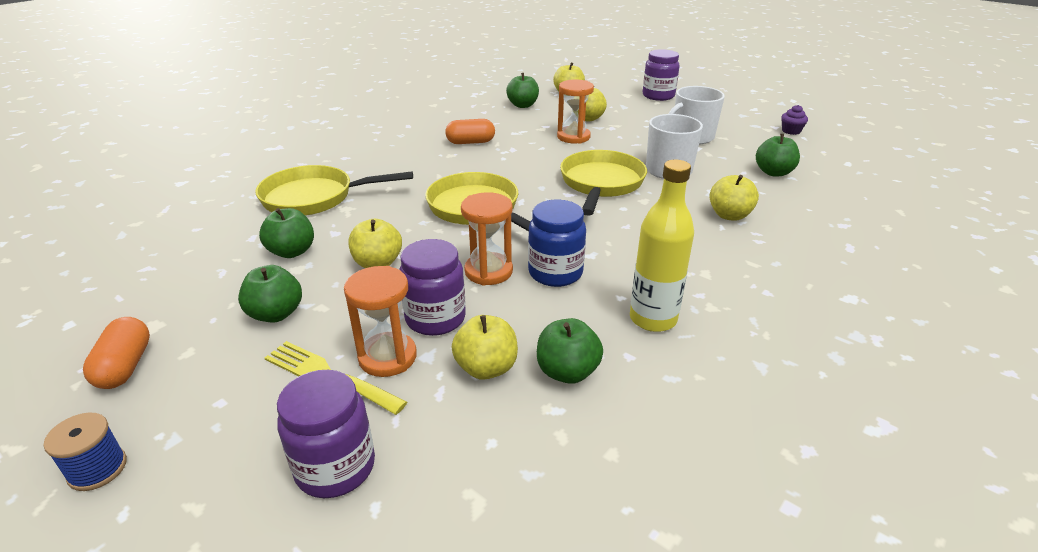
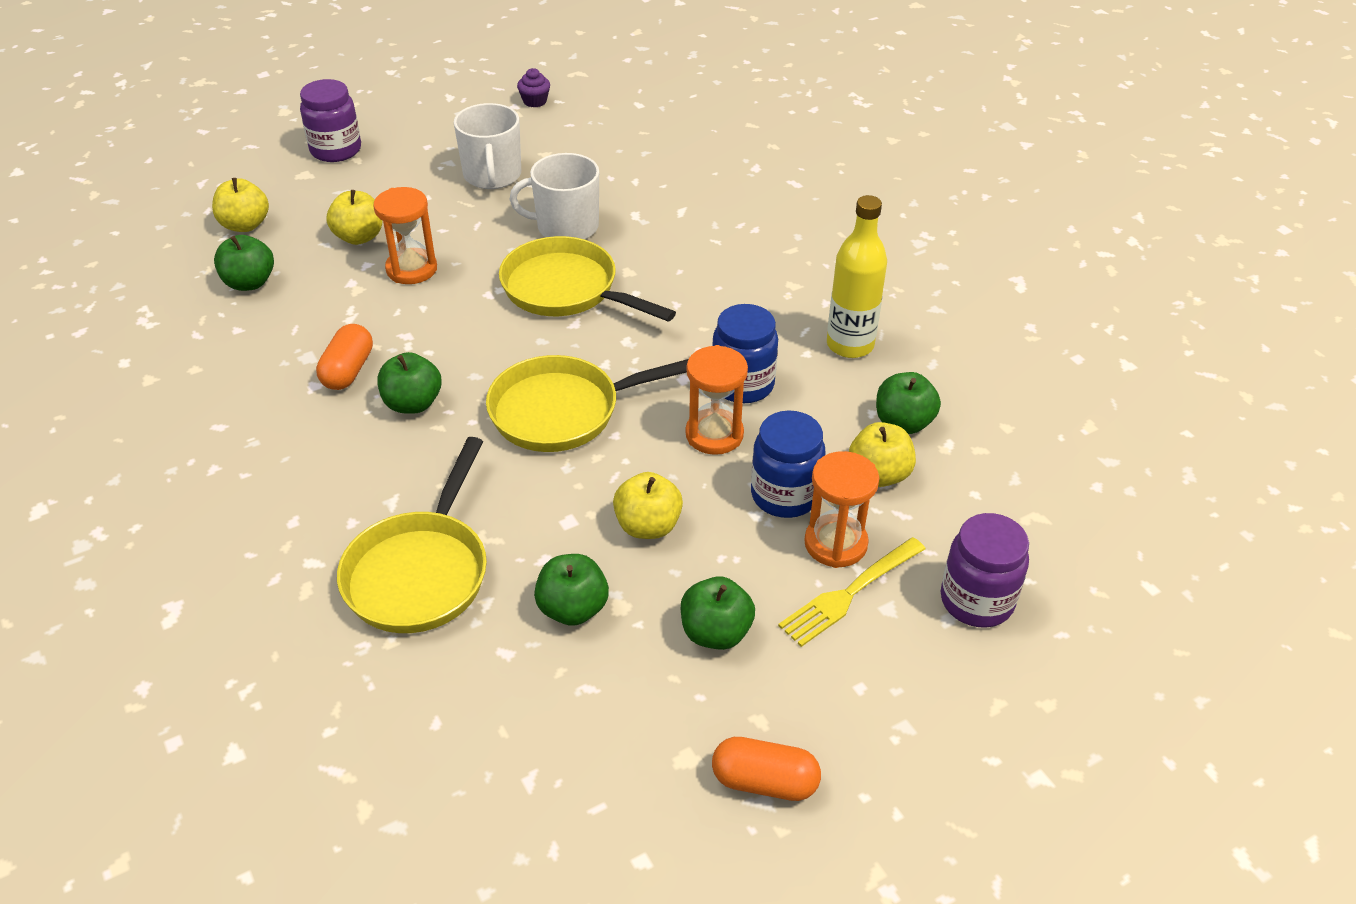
camera: 70 degrees left, 10 degrees up
blue spool [44,412,127,491] -> none
purple jar [399,239,466,336] -> blue jar [751,410,826,518]
yellow apple [709,175,759,221] -> none
green apple [756,134,800,177] -> green apple moved to [377,352,441,414]

